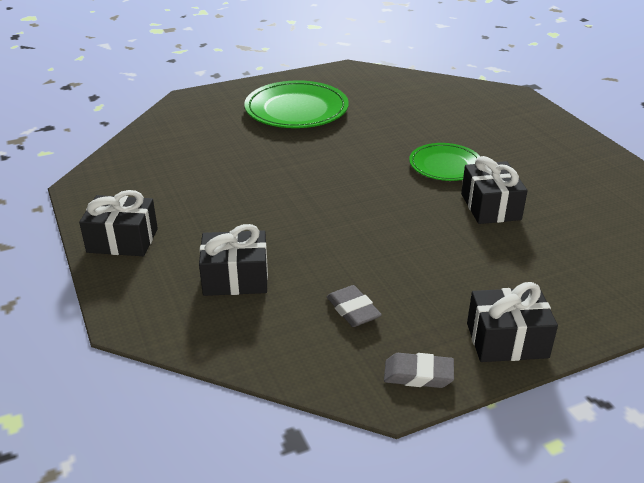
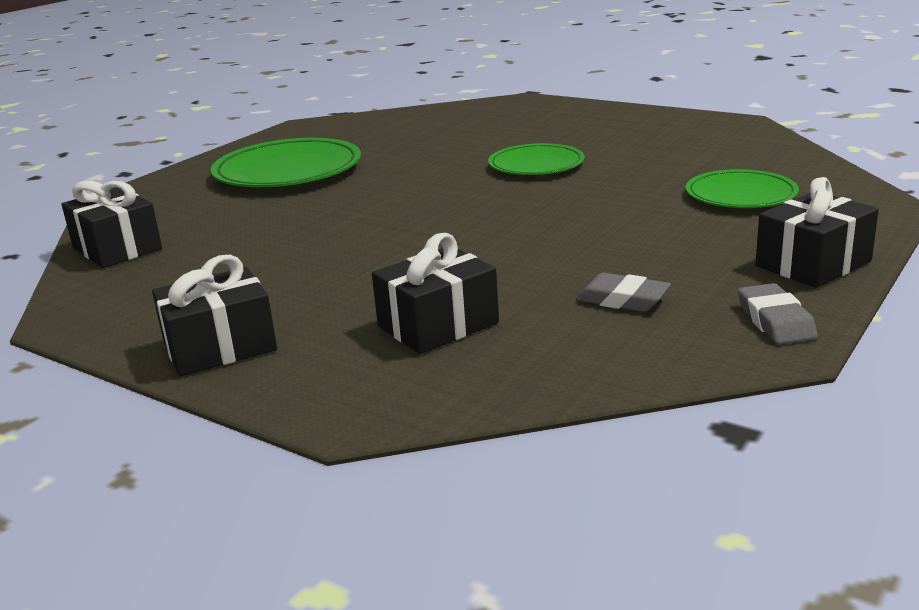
camera: 30 degrees left, 10 degrees down
grey eraser [384,353,454,388] -> grey eraser turned 75 degrees counterclockwise [738,283,818,345]
black gift [461,156,528,224] -> black gift moved to [61,180,162,268]
none -> green plate [686,169,799,208]

